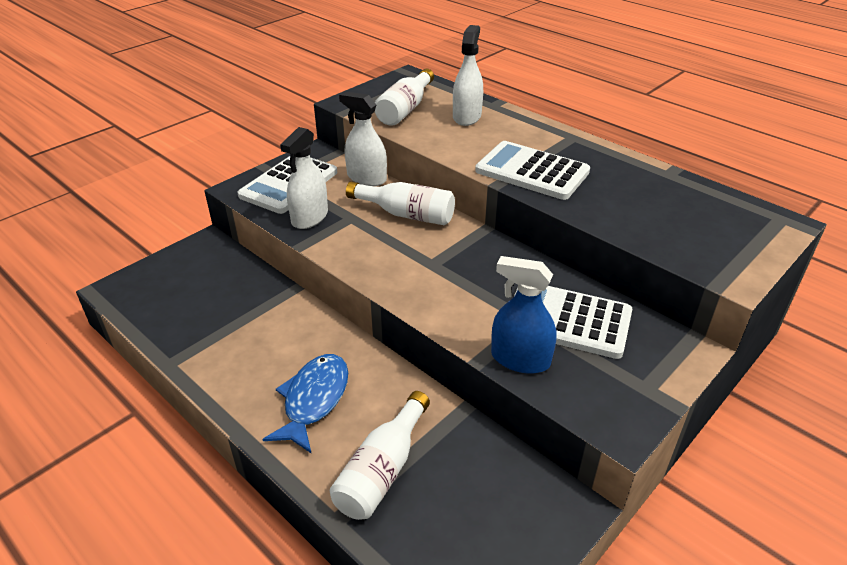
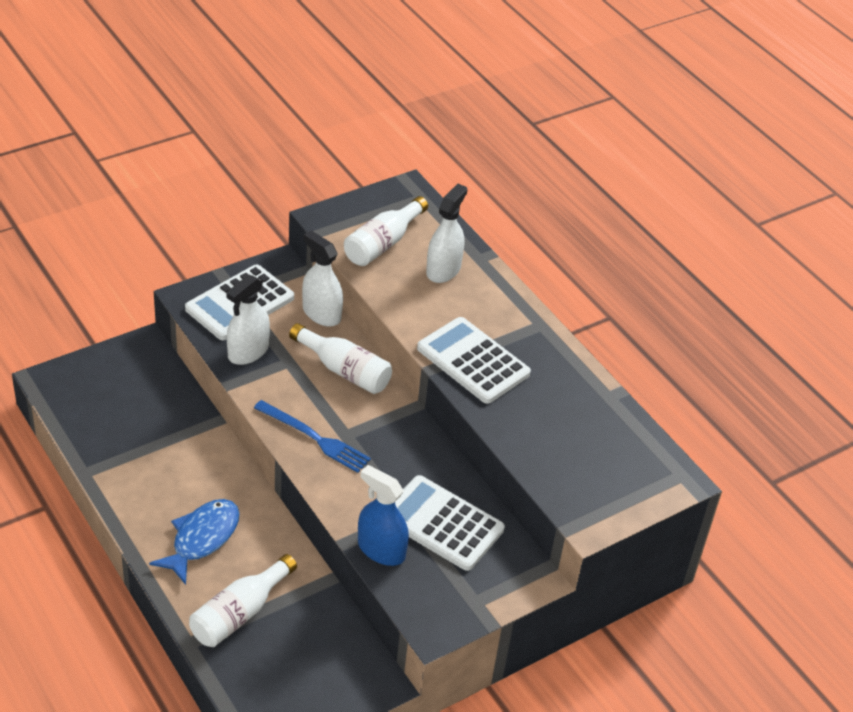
camera: 10 degrees right, 5 degrees up
none -> blue fork [254,400,371,473]

